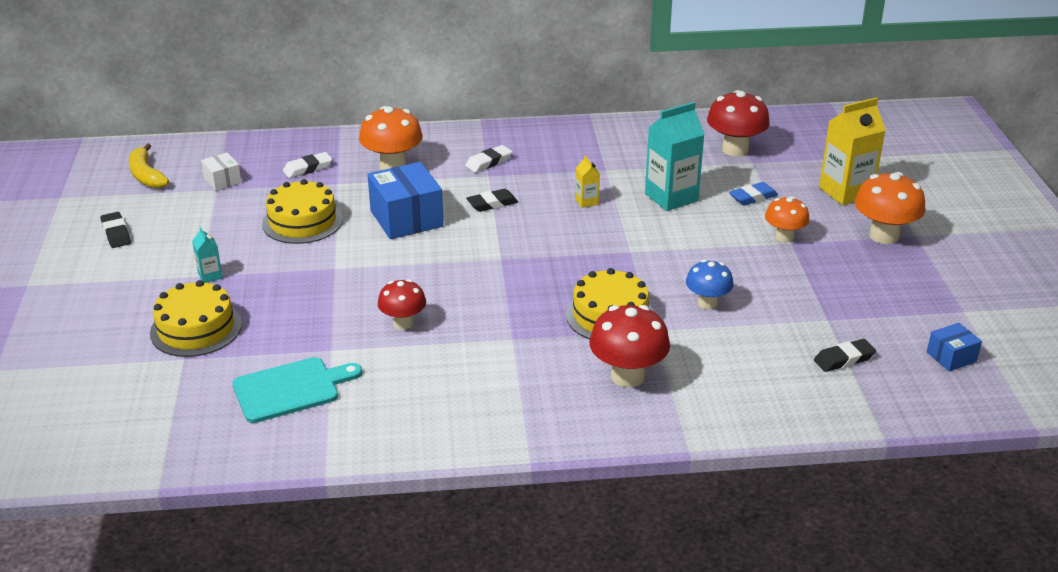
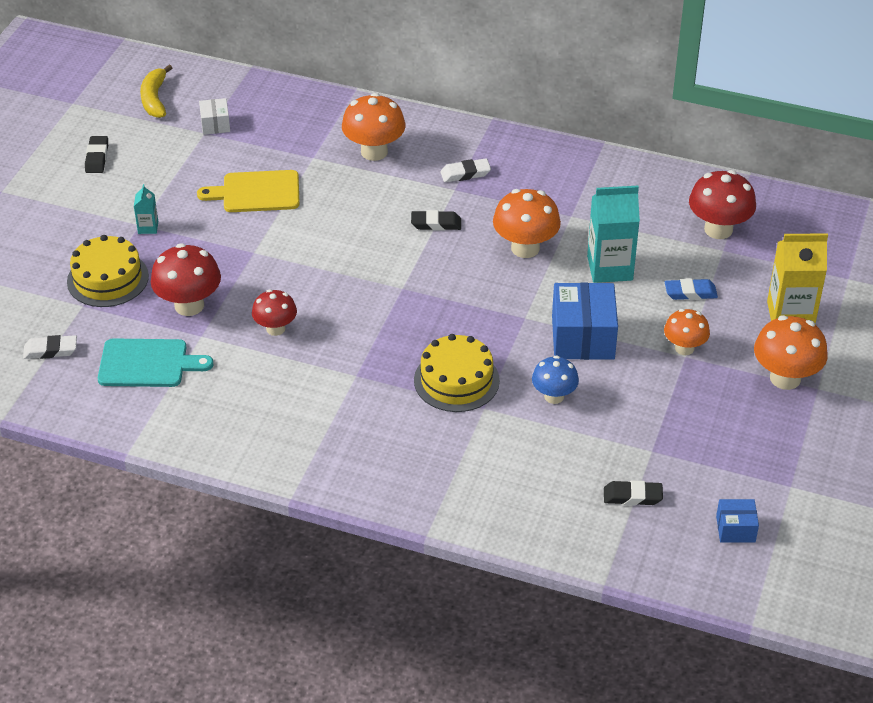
camera: 25 degrees right, 10 degrees up
yellow cake [262,179,343,244] -> yellow cutting board [197,170,300,212]
white eraser [283,152,332,178] -> white eraser moved to [23,335,77,359]
blue box [367,162,444,239] -> blue box moved to [552,282,618,360]
yellow carton [575,156,600,208] -> orange mushroom [493,189,561,258]
red mushroom [589,305,670,387] -> red mushroom moved to [151,243,221,316]

